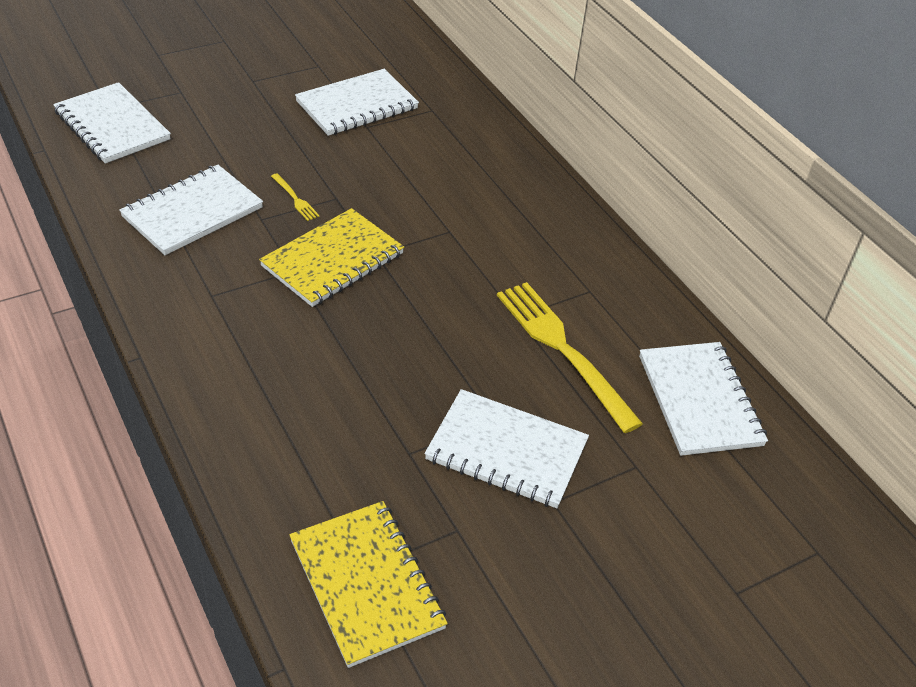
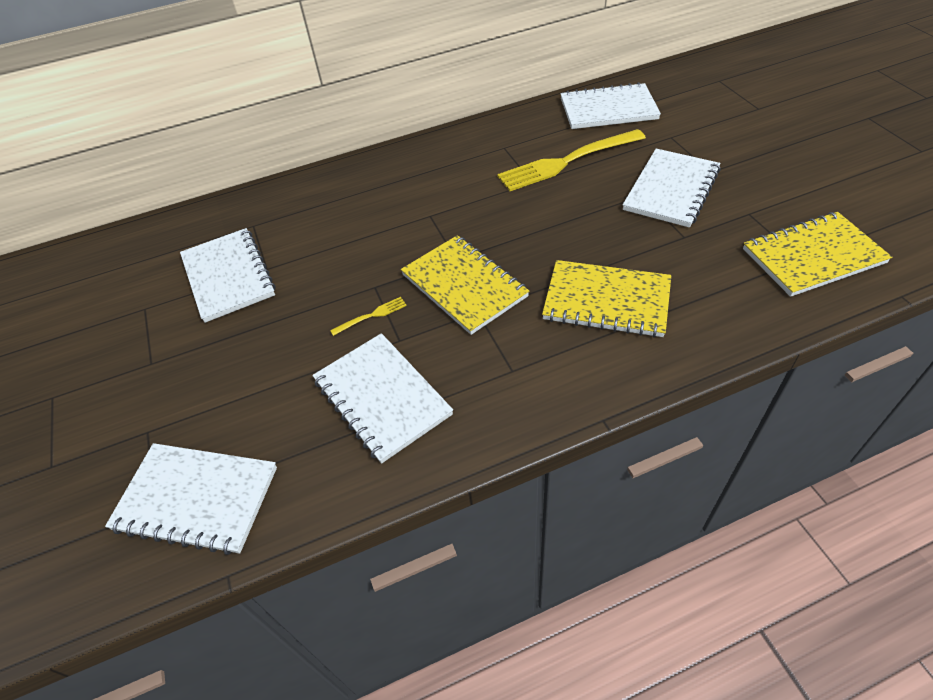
camera: 75 degrees left, 5 degrees up
white notebook [53,82,171,164] -> white notebook turned 45 degrees clockwise [105,443,277,555]
none -> yellow notebook [542,260,671,337]

